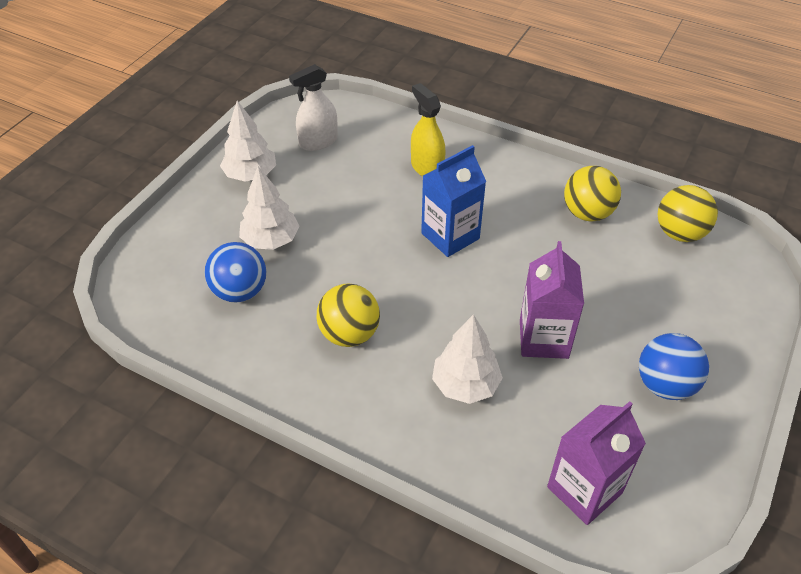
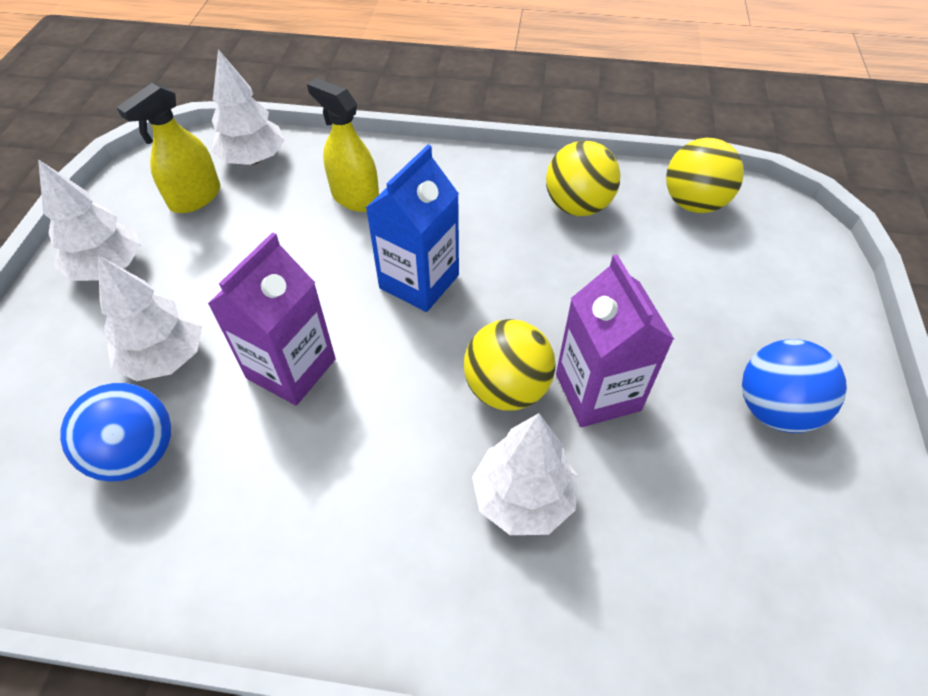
camera: 20 degrees left, 5 degrees up
white spray bottle [289,64,338,151] -> yellow spray bottle [117,83,221,213]
yellow ball [316,284,380,347] -> yellow ball moved to [464,319,556,411]
purple carton [547,401,646,525] -> purple carton moved to [208,232,336,405]
none -> white tree [211,49,285,165]

